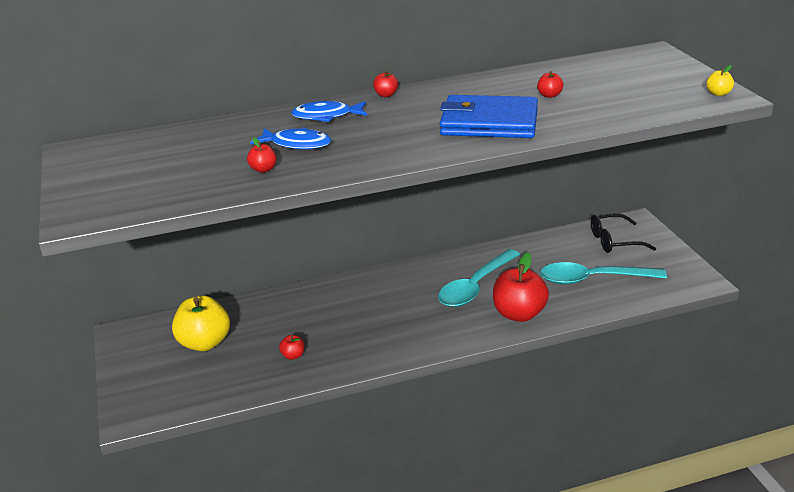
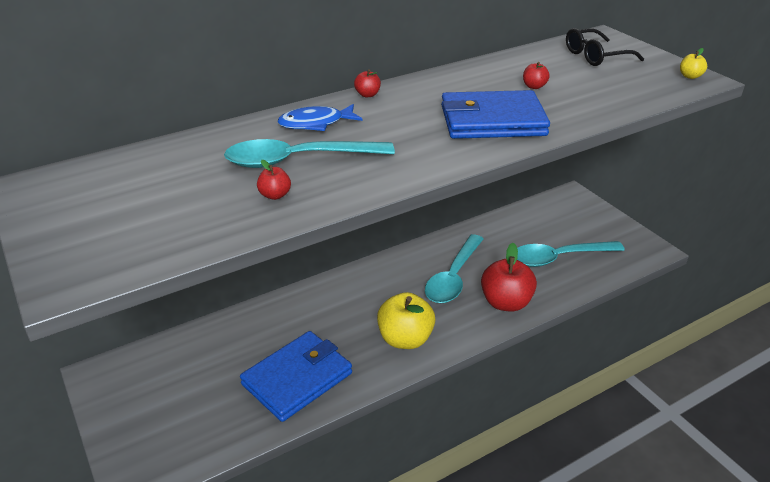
camera: 15 degrees left, 5 degrees up
yellow apple [172,296,230,351] -> yellow apple moved to [377,292,435,349]
blue fish [250,127,331,150] -> turquoise spoon [224,139,395,168]
red apple [279,335,305,360] -> blue wallet [240,331,352,422]
black glasses [591,213,656,253] -> black glasses moved to [566,28,644,66]

